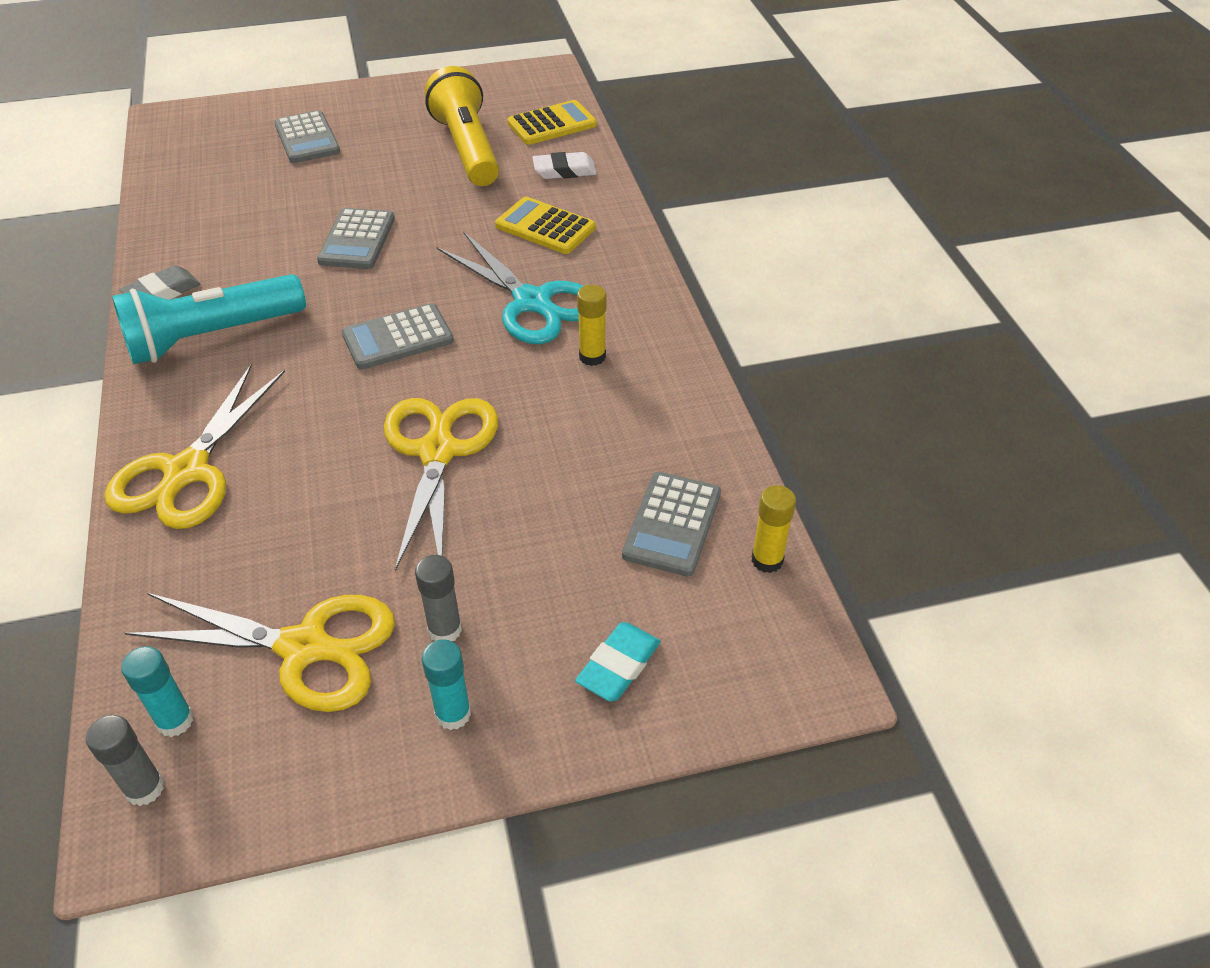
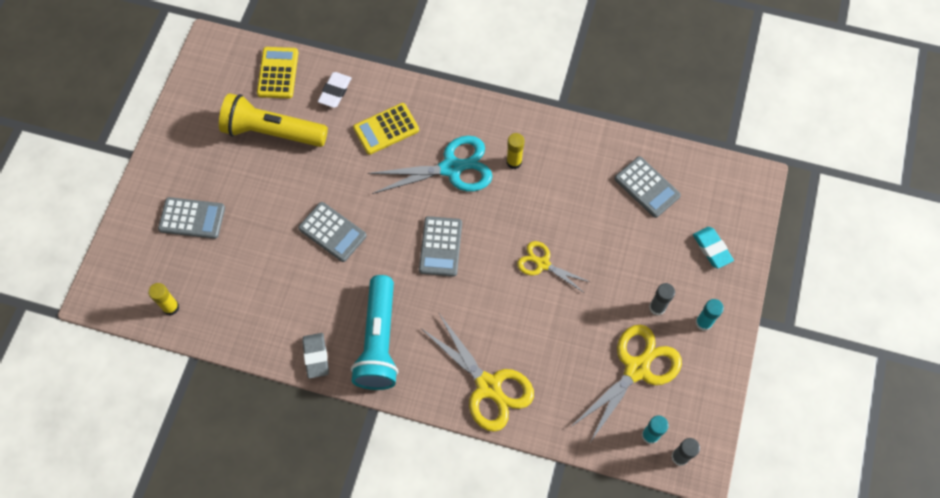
camera: 60 degrees left, 20 degrees up
yellow scissors [384,398,498,571] -> yellow scissors [517,241,590,292], size x0.58
yellow glue stick [751,485,796,573] -> yellow glue stick moved to [148,283,179,315]

